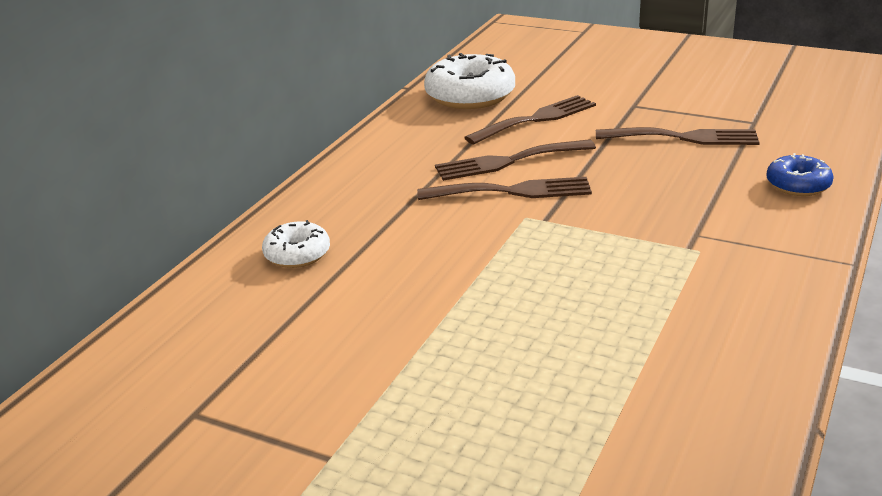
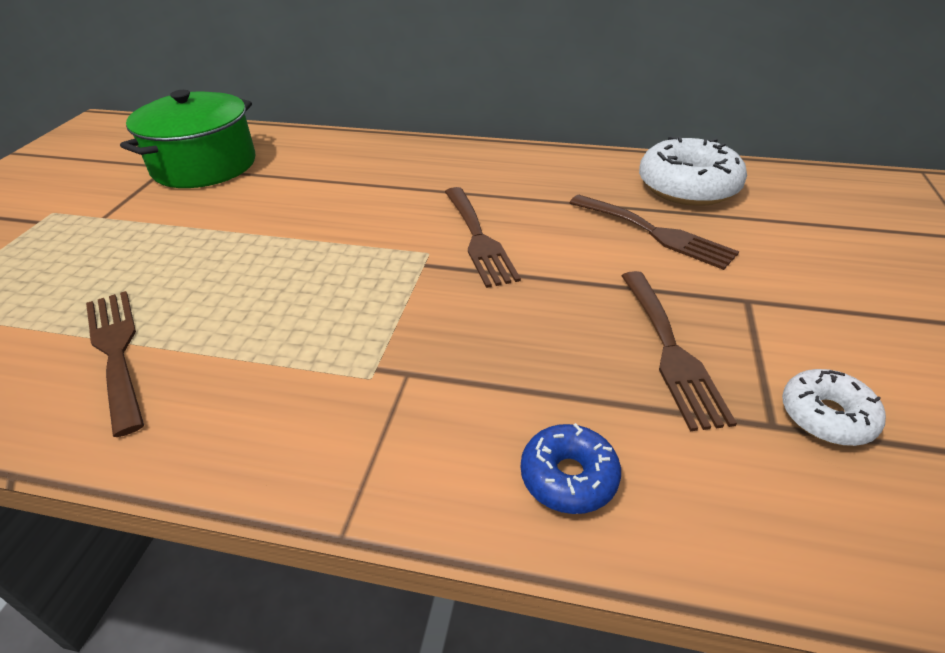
camera: 75 degrees right, 10 degrees up
white donut [262,220,330,268] -> white donut moved to [782,369,886,446]
brown fork [435,139,596,181] -> brown fork moved to [86,291,144,437]
none -> green pot [120,90,256,188]

